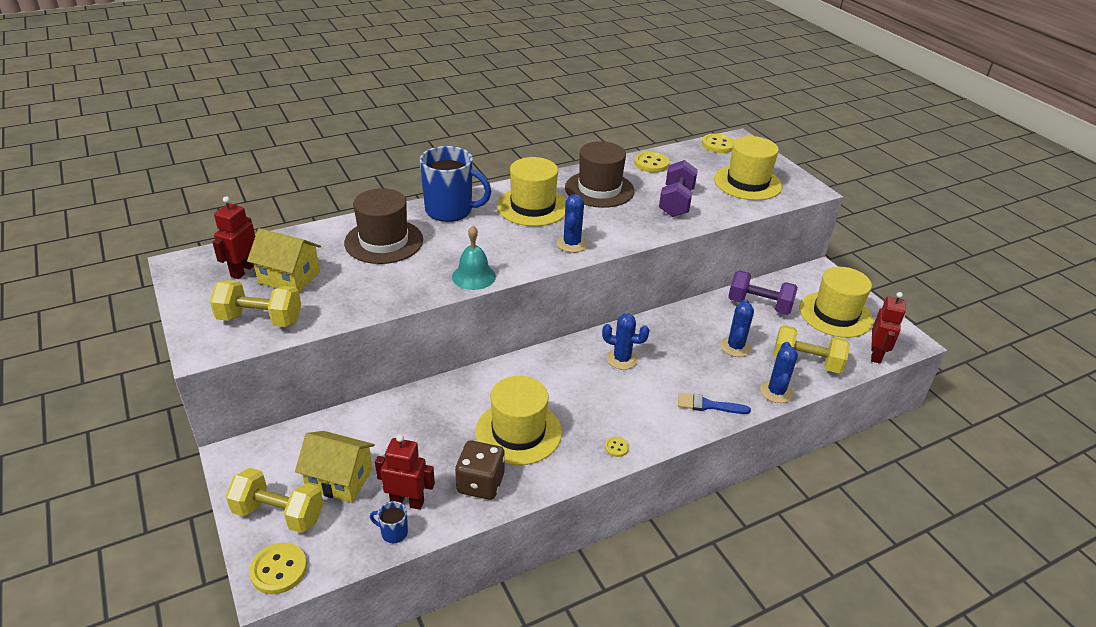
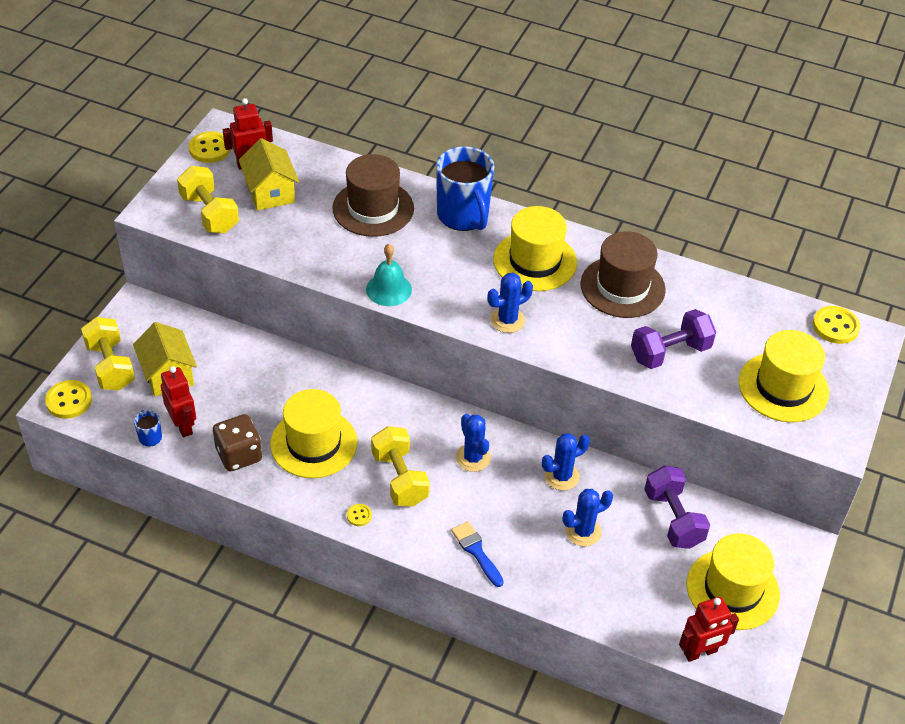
camera: 50 degrees right, 10 degrees up
yellow button [634,152,670,173] -> yellow button moved to [189,131,231,163]
blue cactus [760,342,798,403] -> blue cactus moved to [542,433,590,491]
yellow dumbbell [774,325,850,373] -> yellow dumbbell moved to [371,426,430,507]

